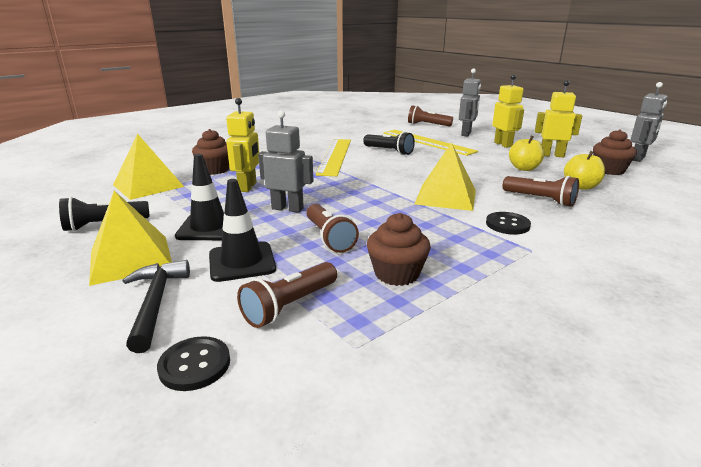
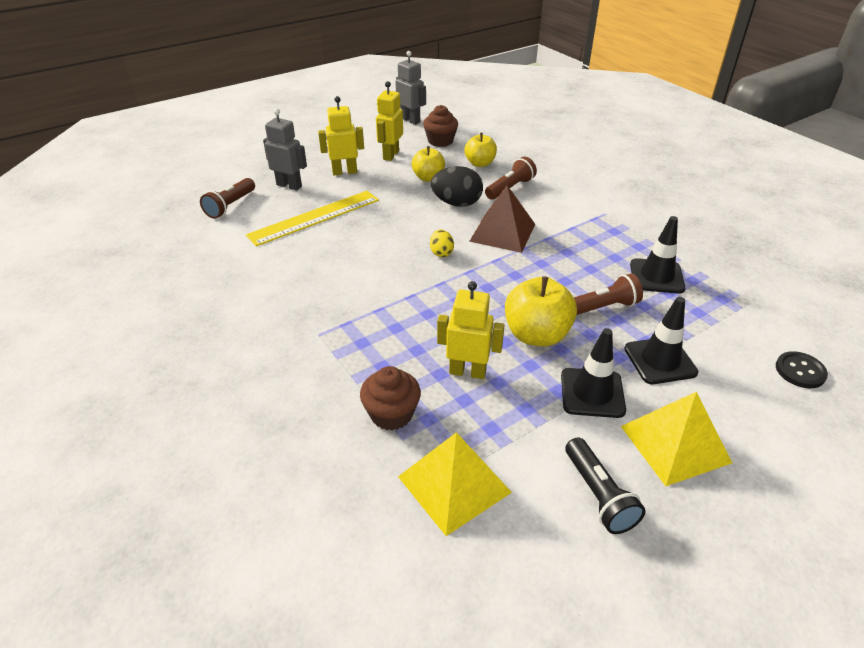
camera: 85 degrees left, 15 degrees up
black hammer [123,260,190,353] -> none
brown flashlight [237,262,337,328] -> none
grey robot [258,110,314,213] -> yellow apple [505,276,577,346]
yellow ruler [316,139,351,176] -> none
black flashlight [363,132,415,155] -> none
brown cupcake [367,213,431,286] -> black traffic cone [630,216,685,294]
yellow pyramid [414,142,476,211] -> brown pyramid [469,185,535,253]
black button [486,212,531,235] -> none
none -> yellow egg [430,229,454,257]
none -> black egg [431,166,483,207]

